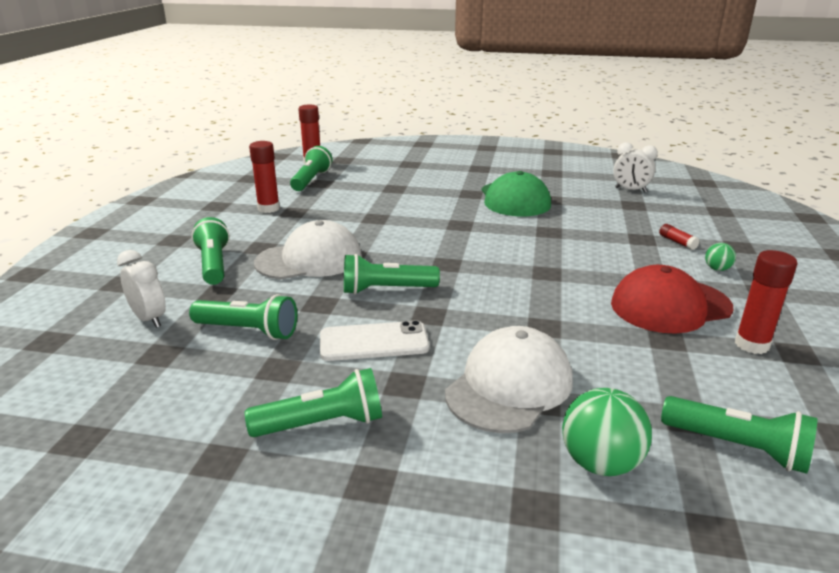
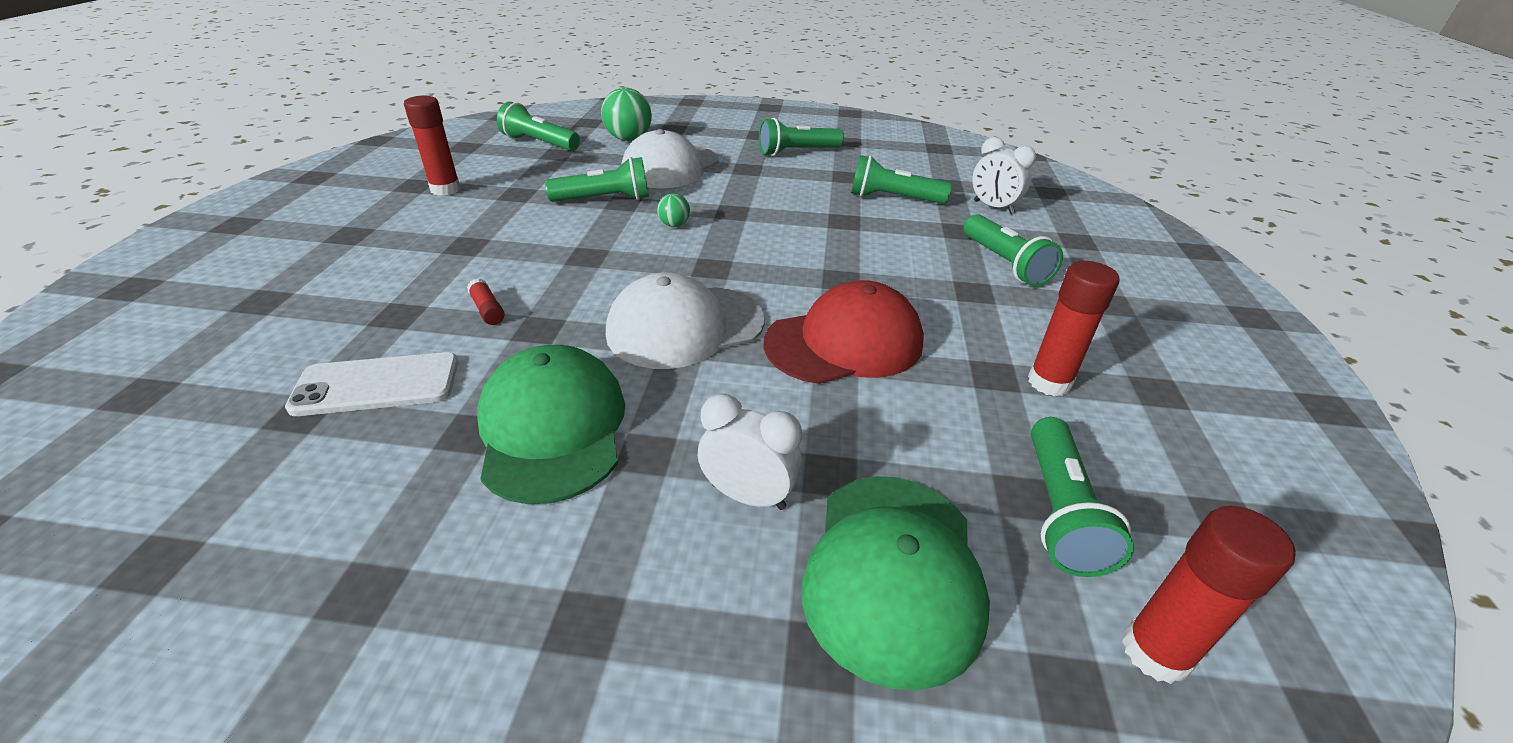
camera: 175 degrees right, 10 degrees up
white cap [254,220,362,279] -> white cap moved to [606,272,765,369]
white phone [320,320,429,361] -> white phone moved to [285,352,458,416]
green flashlight [344,254,440,295] -> green flashlight moved to [545,157,649,202]
red cap [611,265,733,334] -> red cap moved to [763,280,924,384]
white clock [613,142,658,193] -> white clock moved to [698,394,802,510]
red glue stick [659,224,700,250] -> red glue stick moved to [467,278,505,325]
green ball [705,243,736,271] -> green ball moved to [657,193,690,227]
none -> green cap [802,476,990,691]

